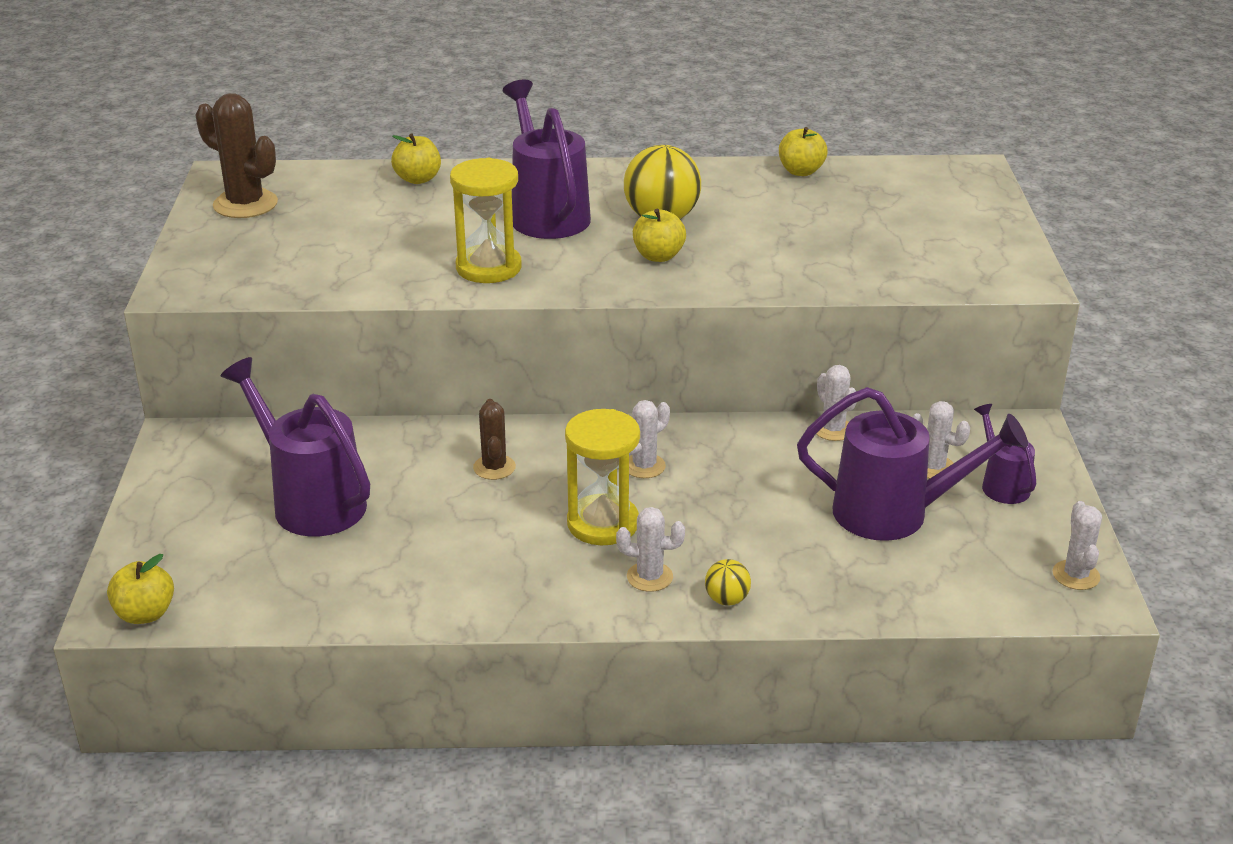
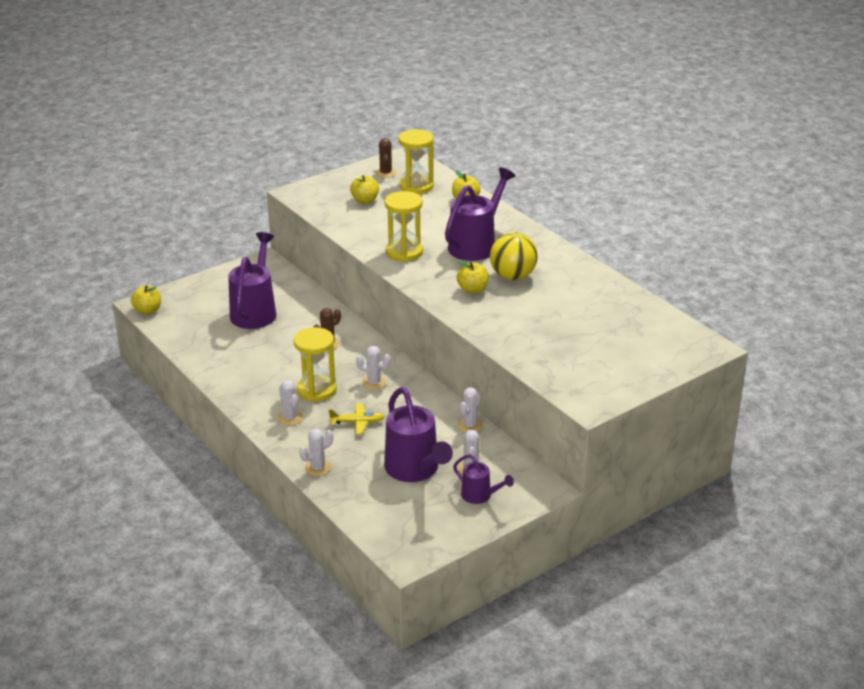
camera: 55 degrees right, 0 degrees up
brown cactus [196,93,278,218] -> brown cactus [376,138,396,178], size x0.59
yellow ball [705,559,751,605] -> none
yellow apple [779,127,828,176] -> yellow apple moved to [350,175,379,204]
purple watering can [974,404,1036,504] -> purple watering can turned 90 degrees clockwise [453,454,514,504]
white cactus [1053,501,1102,590] -> white cactus moved to [299,429,333,476]
none -> yellow plane [329,403,385,434]
none -> yellow hourglass [398,129,434,194]

